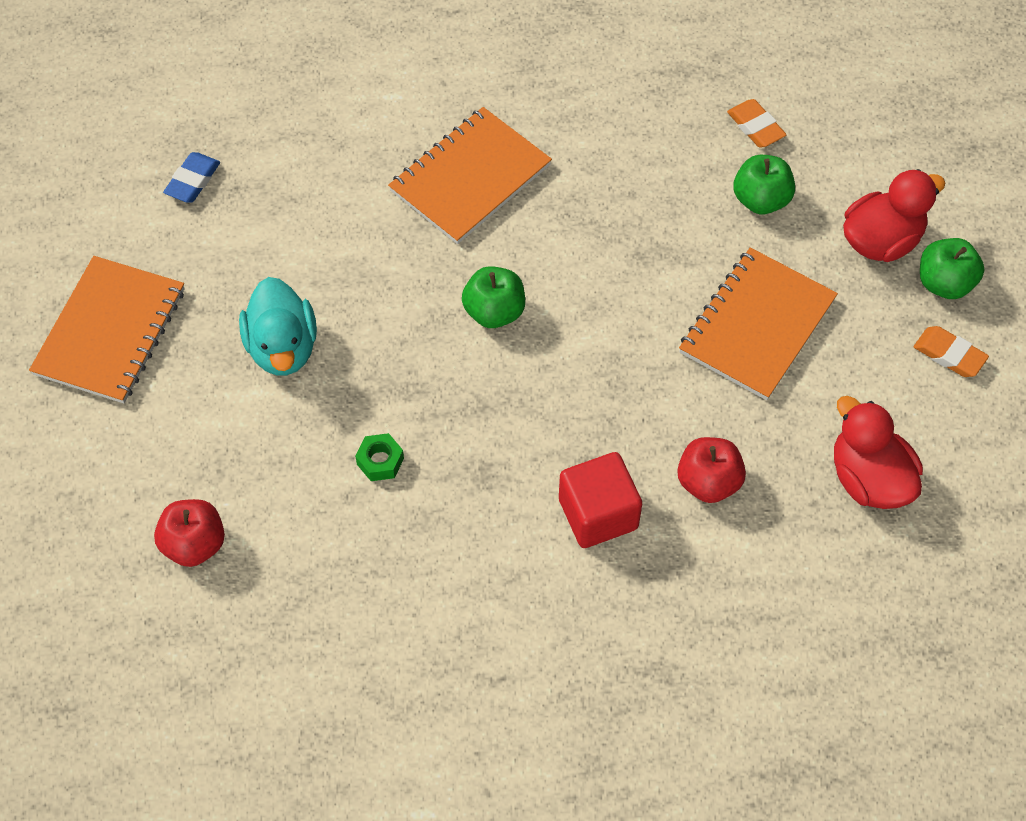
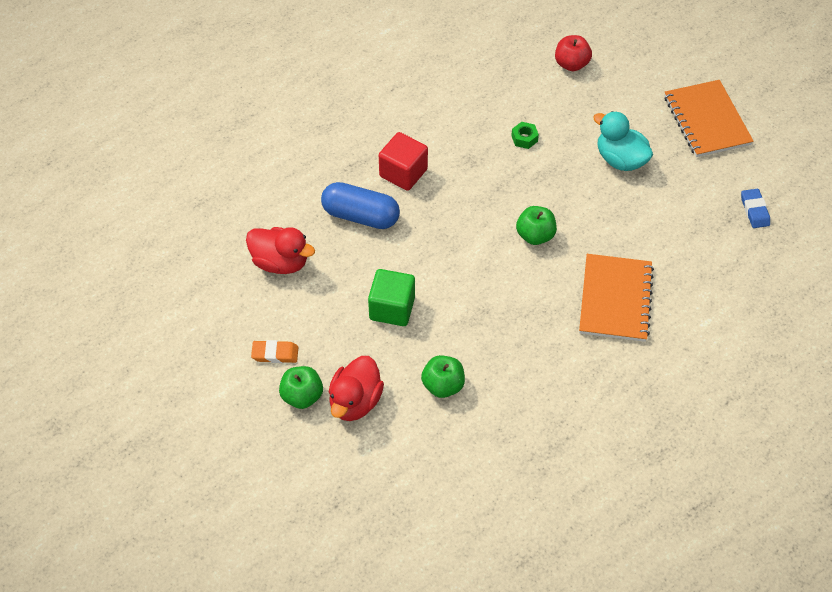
camera: 145 degrees right, 5 degrees down
red apple [677,437,746,503] -> blue capsule [321,182,400,229]
orange notebook [679,247,838,400] -> green cube [368,269,415,326]
orange eraser [727,99,787,148] -> none

